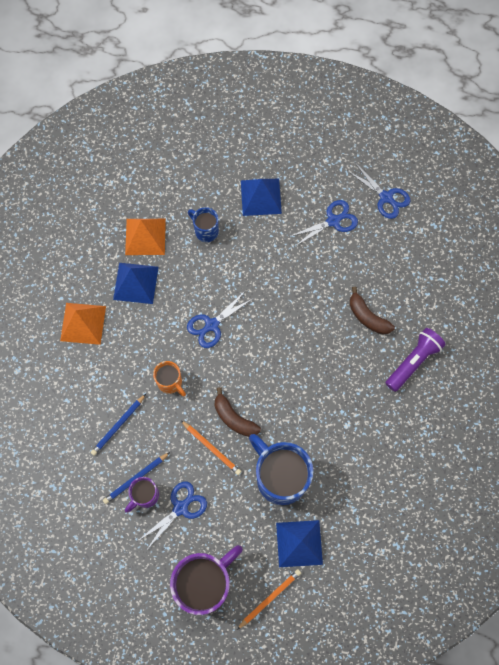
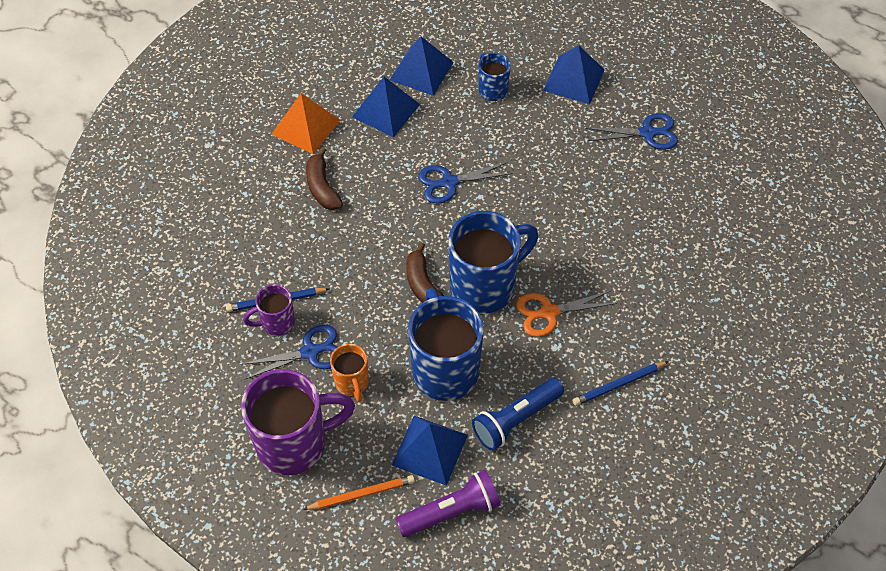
camera: 25 degrees right, 15 degrees down
blue pencil [91,394,146,456] -> blue pencil moved to [573,361,669,406]
orange pyramid [125,219,166,255] -> blue pyramid [390,37,454,96]
orange mug [153,361,186,397] -> orange mug moved to [330,344,369,402]
orange pencil [181,420,241,475] -> none
blue scissors [348,163,410,219] -> none
brown banana [350,286,395,334] -> brown banana moved to [306,147,343,210]
purple flashlight [385,328,446,392] -> purple flashlight moved to [395,470,501,537]
none -> blue mug [448,211,538,314]
none -> blue flashlight [472,378,564,451]
none -> orange scissors [516,290,617,337]

